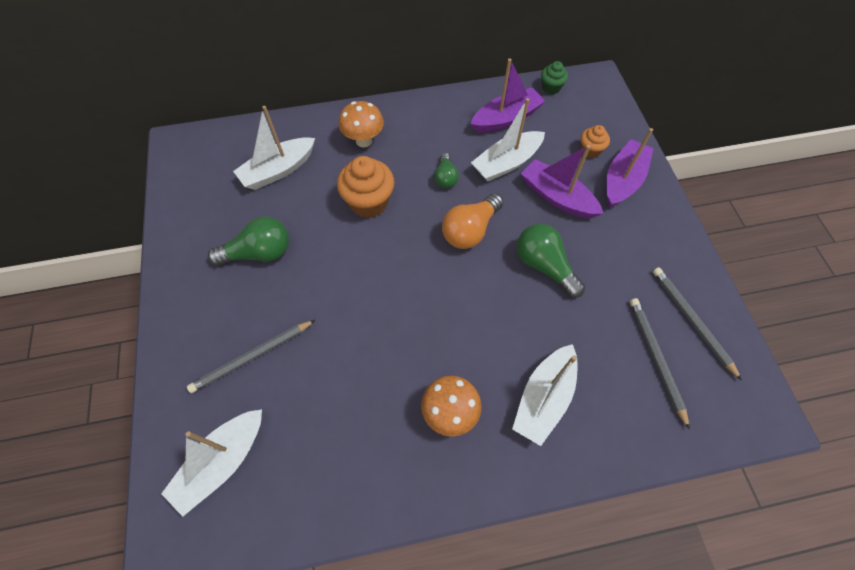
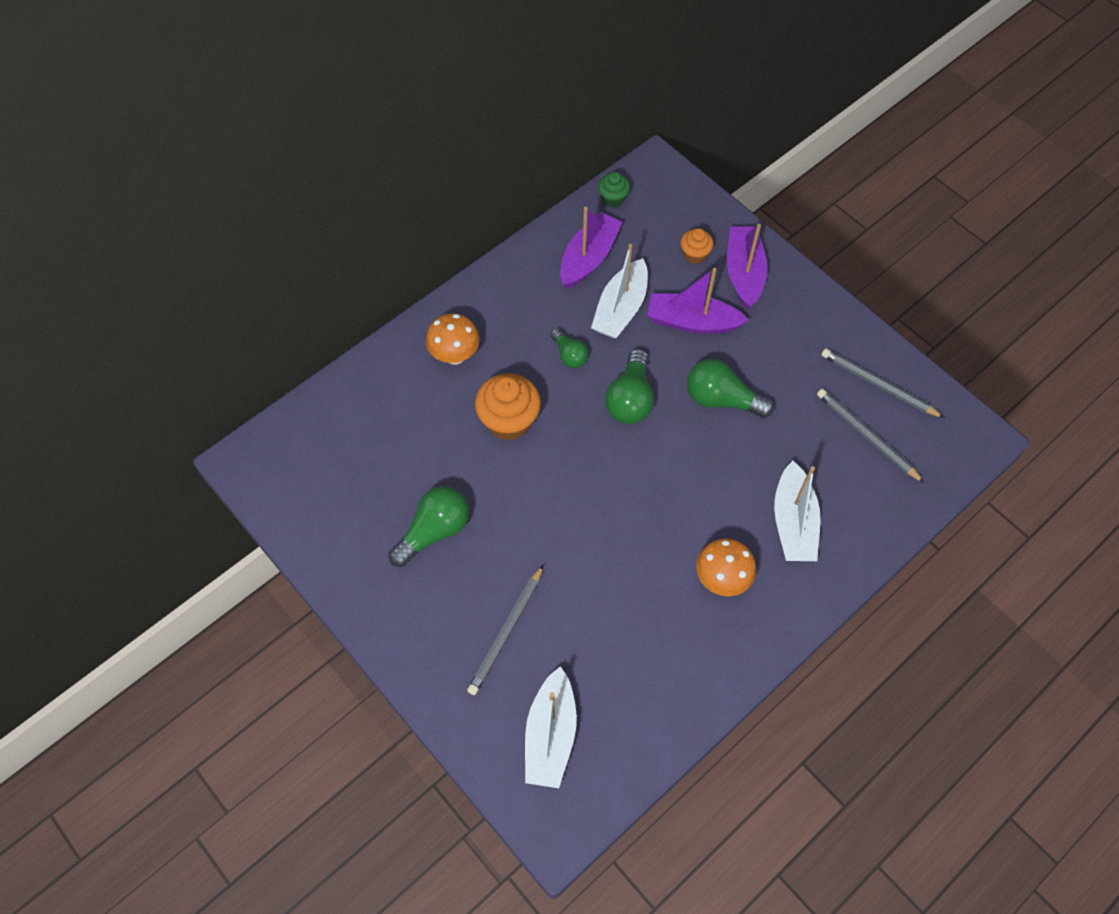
camera: 30 degrees left, 0 degrees up
white boat [233,106,315,190] -> none
orange light bulb [442,193,504,249] -> green light bulb [605,349,654,424]

